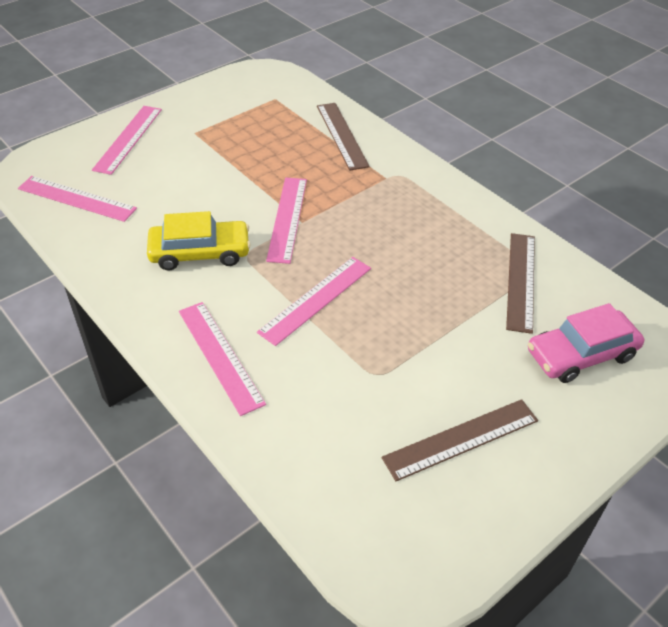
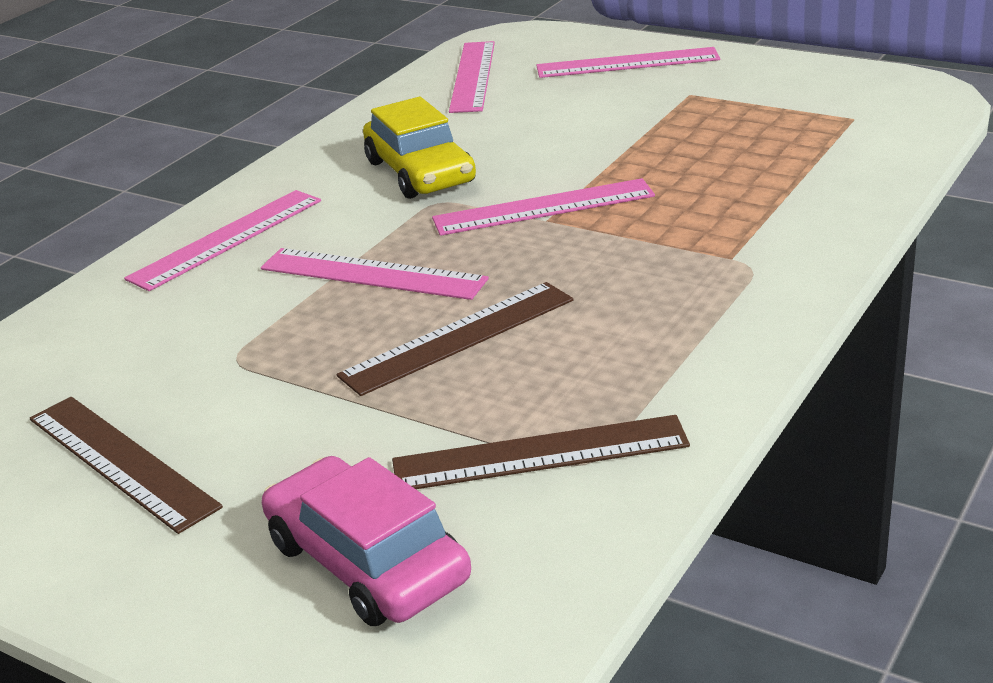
camera: 75 degrees right, 15 degrees down
brown ruler [317,103,370,171] -> brown ruler moved to [337,282,573,396]

